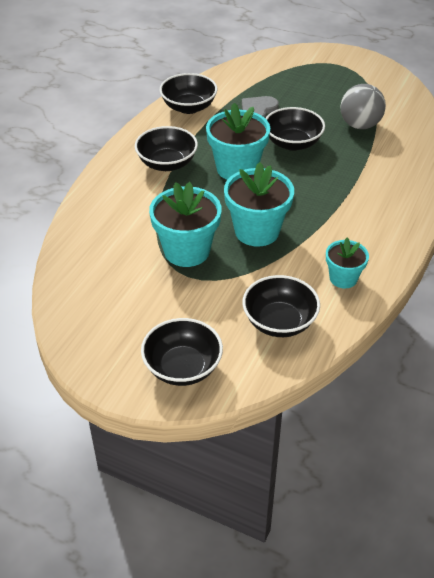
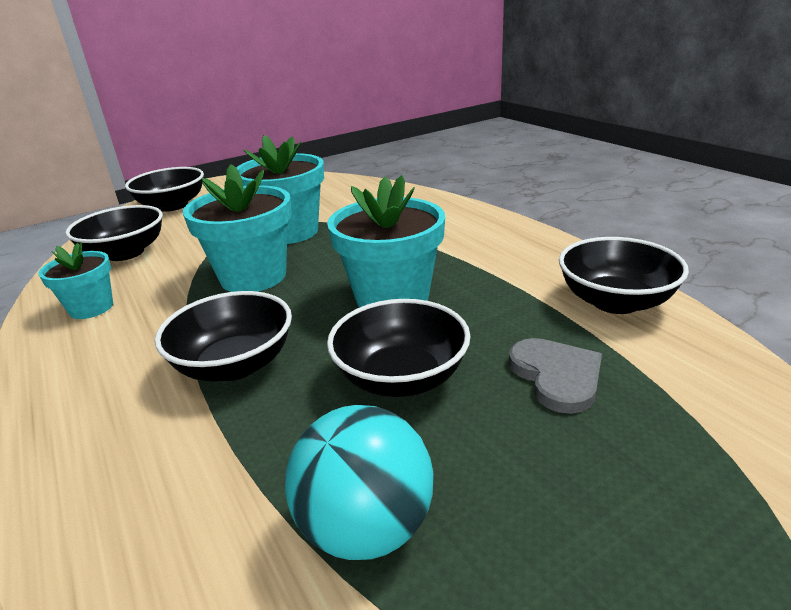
camera: 125 degrees right, 15 degrees down
black bowl [135,126,198,171] -> black bowl moved to [155,291,292,382]
grey ball [340,84,386,129] -> turquoise ball [285,405,433,560]

